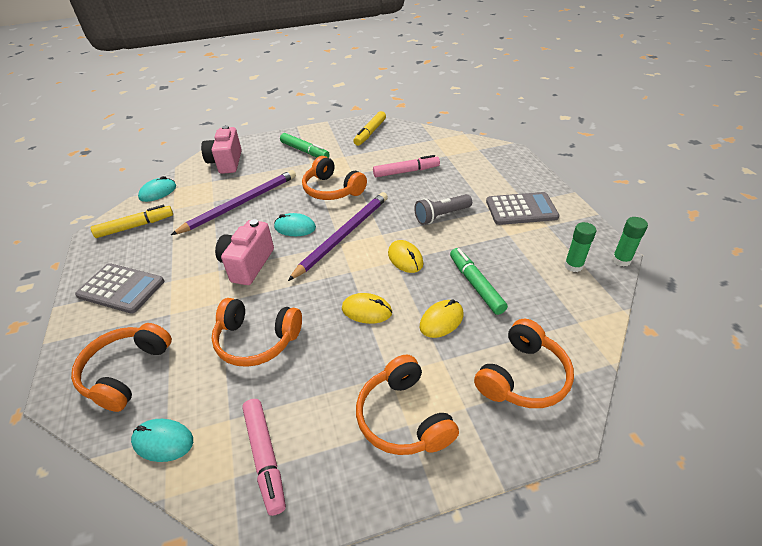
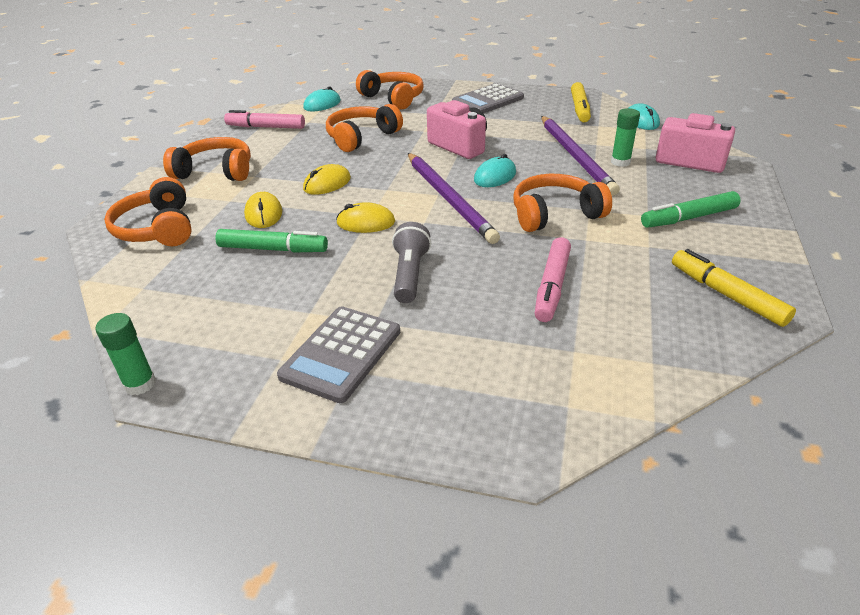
camera: 120 degrees right, 5 degrees down
green glue stick [564,222,596,272] -> green glue stick moved to [611,108,640,167]

